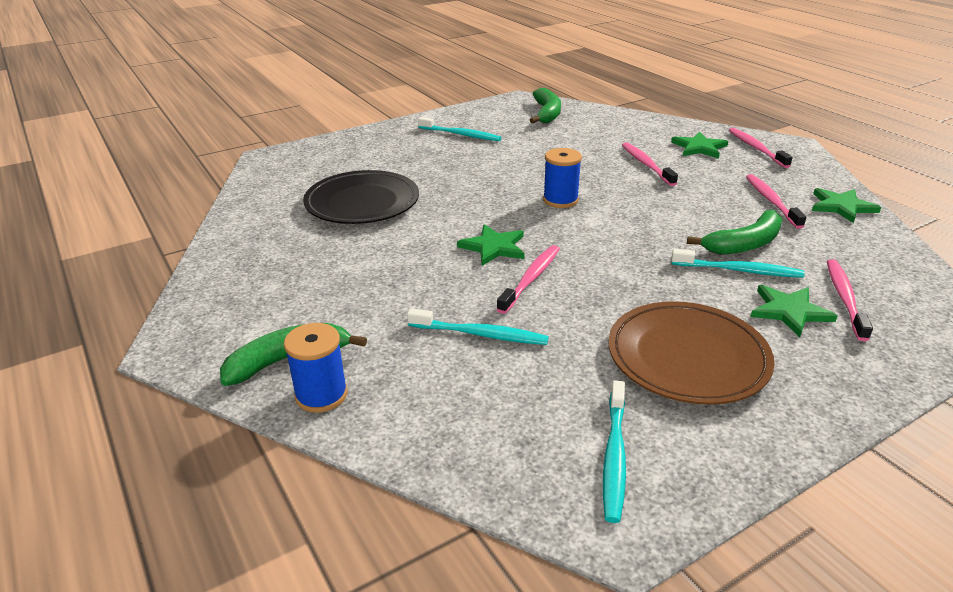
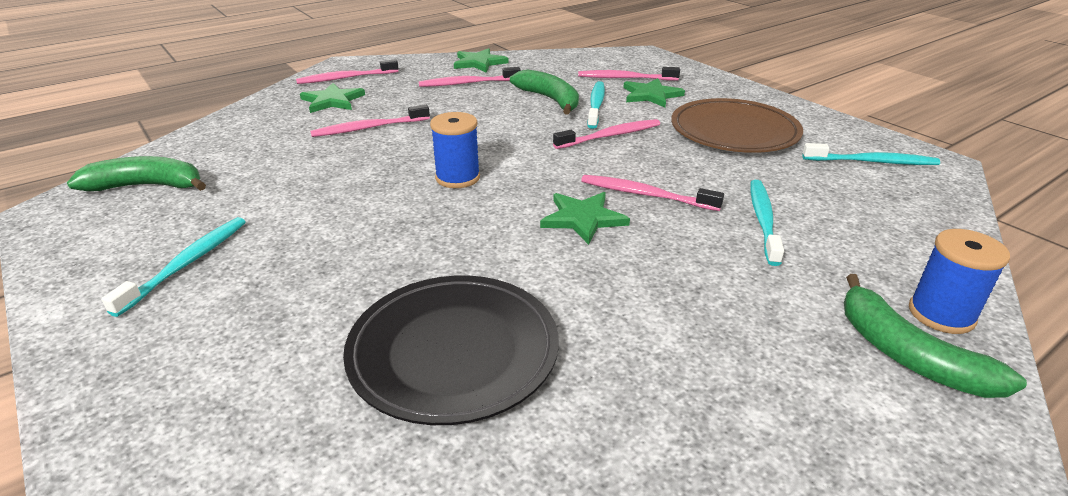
camera: 95 degrees left, 0 degrees up
none -> pink toothbrush [553,119,660,149]

